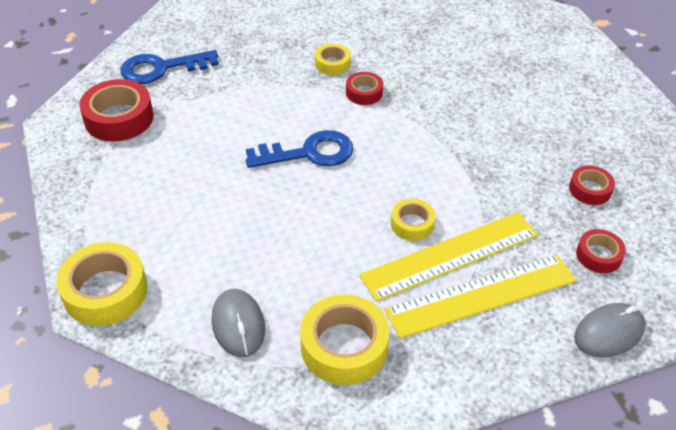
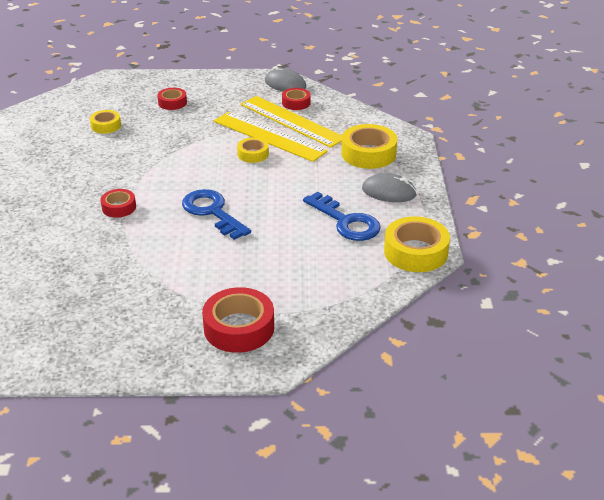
camera: 115 degrees left, 10 degrees down
blue key [121,50,219,84] -> blue key moved to [303,192,381,241]
grey mouse [211,289,265,357] -> grey mouse turned 60 degrees clockwise [362,173,417,202]
yellow tape [315,44,351,75] -> yellow tape moved to [90,110,121,134]
red tape [576,229,626,273] -> red tape moved to [282,88,311,110]

